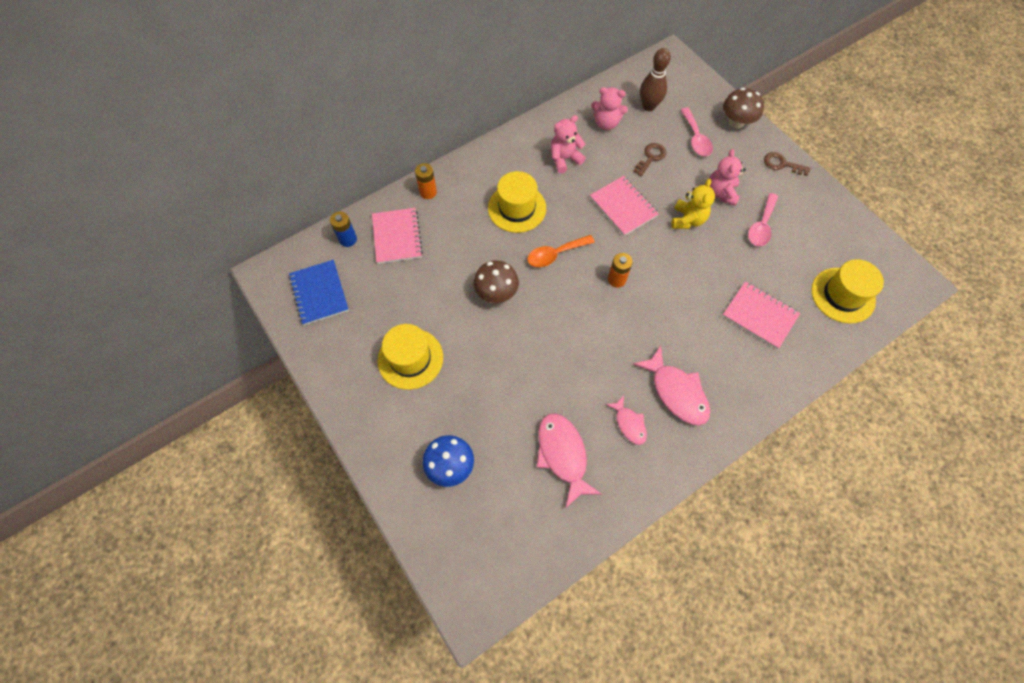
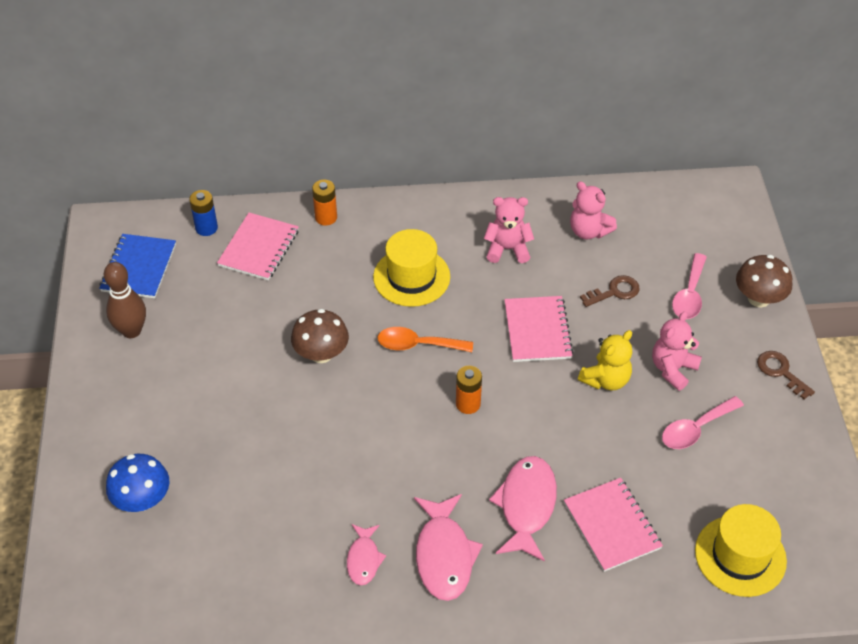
camera: 30 degrees right, 15 degrees down
yellow hat [377,324,443,390] -> none
pink fish [537,413,602,507] -> pink fish moved to [489,456,557,562]
brown bowling pin [640,48,671,111] -> brown bowling pin moved to [104,262,146,338]

